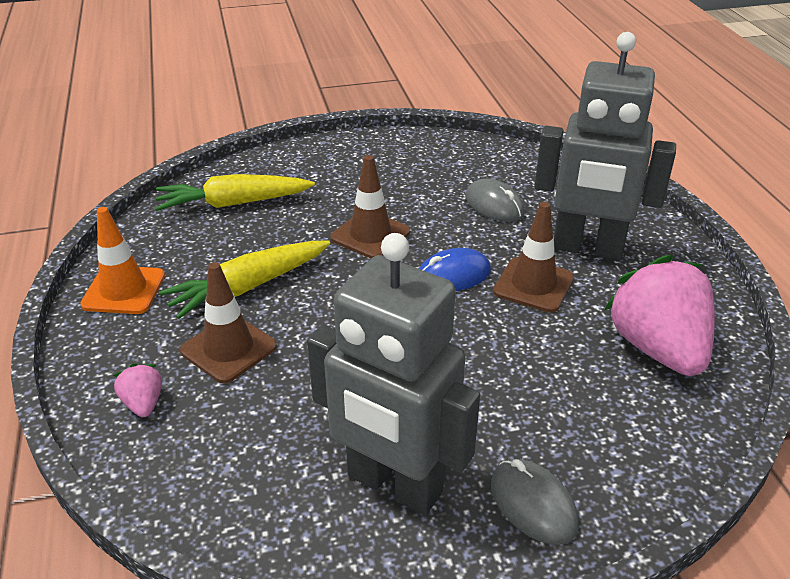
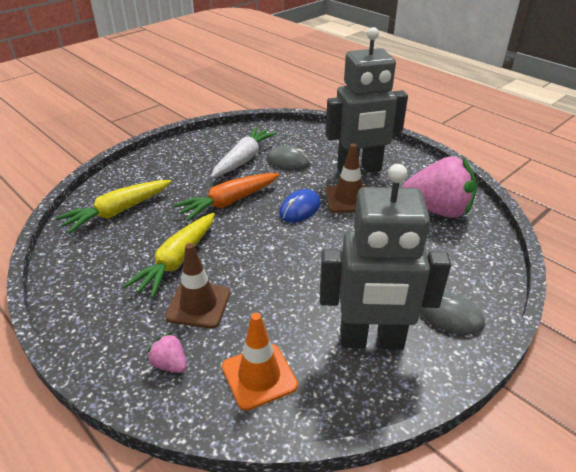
camera: 30 degrees left, 0 degrees up
orange traffic cone [80,207,165,314] -> orange traffic cone moved to [222,313,298,411]
brown traffic cone [330,155,410,259] -> orange carrot [173,173,279,221]
pink strawberry [604,255,715,376] -> pink strawberry turned 150 degrees clockwise [402,156,477,218]
none -> white carrot [211,127,277,178]

